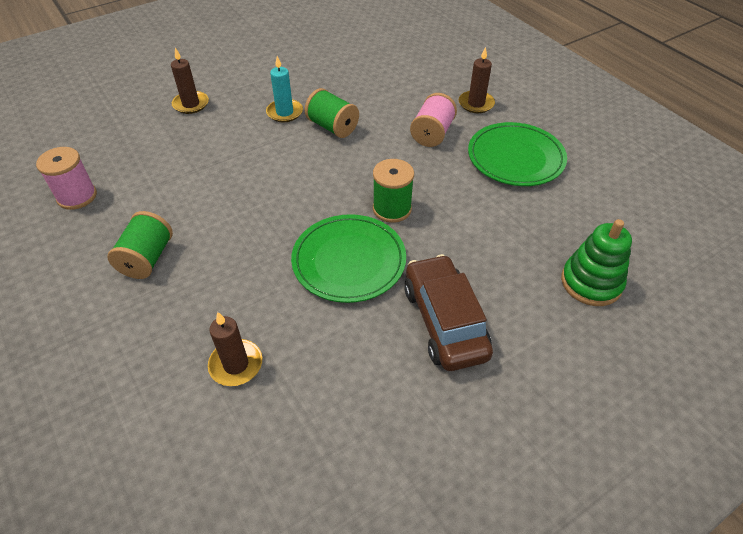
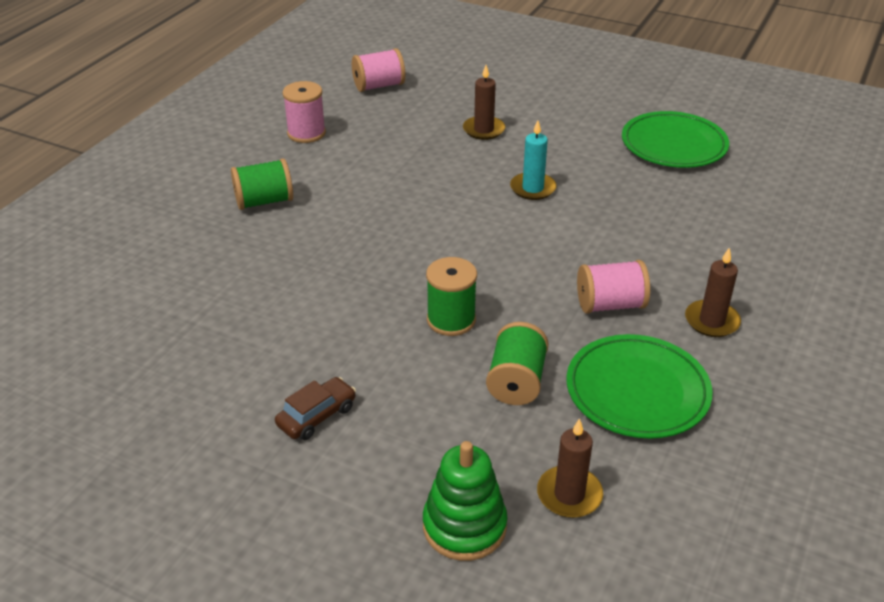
camera: 60 degrees right, 10 degrees down
brown candle [208,312,262,386] -> brown candle moved to [537,418,603,518]
green plate [291,214,406,303] -> green plate moved to [622,111,729,168]
green spool [305,88,359,138] -> green spool moved to [486,322,549,405]
brown car [404,254,493,371] -> brown car [275,377,356,440], size x0.55
none -> pink spool [352,48,405,92]

